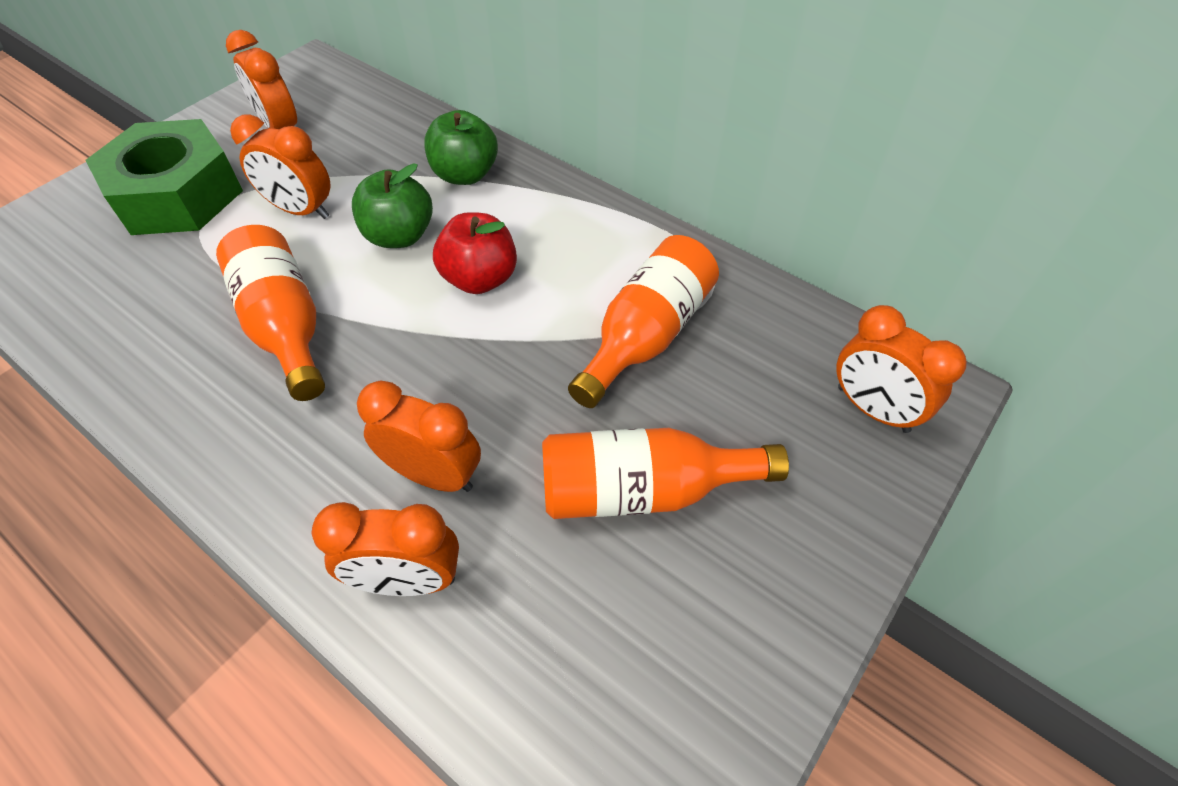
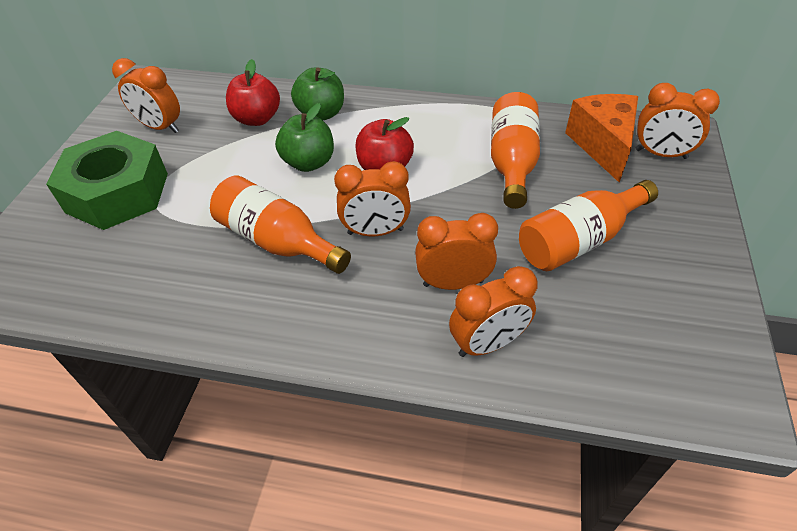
camera: 25 degrees left, 5 degrees down
orange clock [230,114,331,219] -> orange clock moved to [334,161,411,236]
none -> red apple [226,59,280,126]
none -> orange cheese [565,94,638,182]

